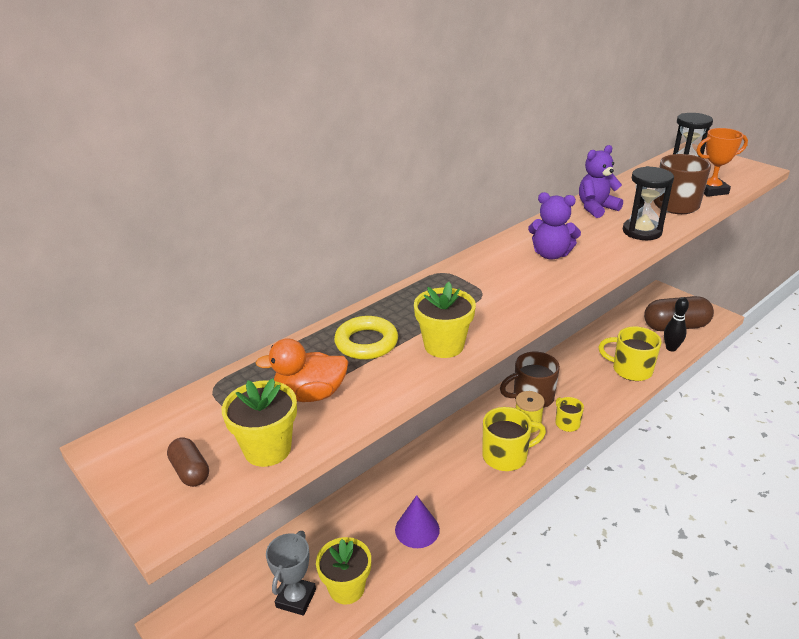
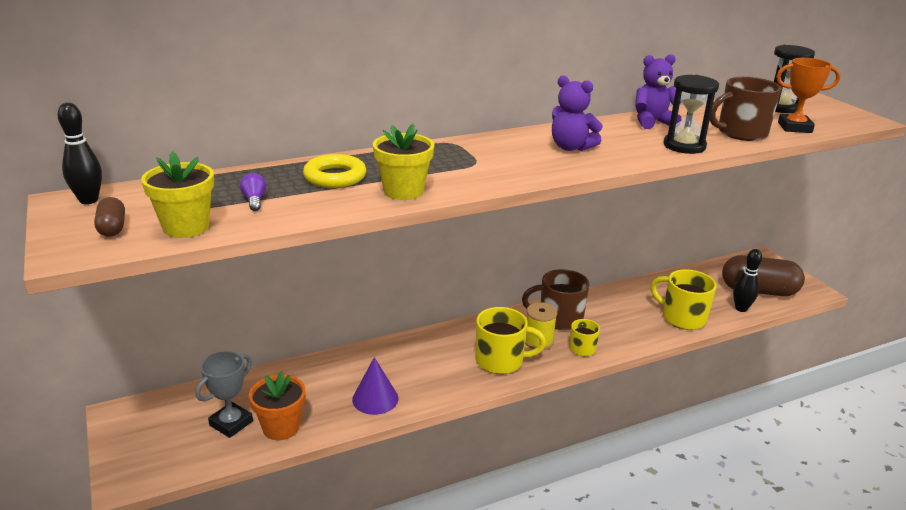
camera: 15 degrees right, 5 degrees down
orange duck [256,338,349,402] -> purple light bulb [240,173,266,211]
yellow flower pot [316,537,371,604] -> orange flower pot [249,372,306,440]
none -> black bowling pin [58,103,102,204]

